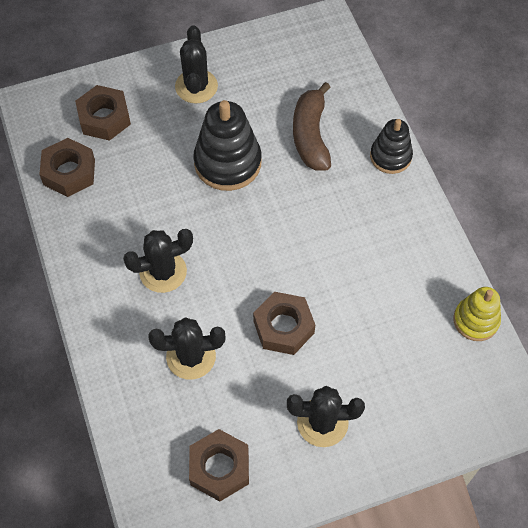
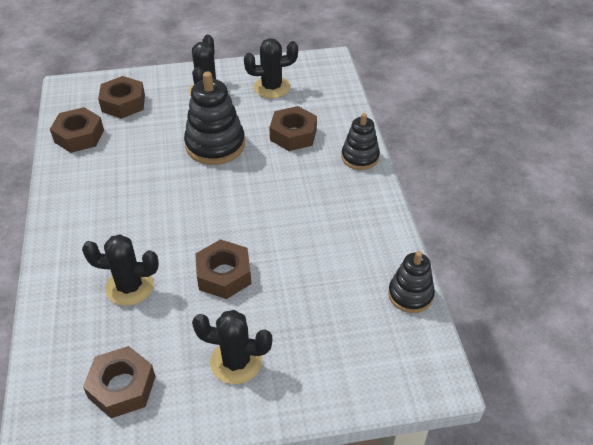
camera: 10 degrees right, 15 degrees down
black cactus [123,229,193,293] -> black cactus moved to [244,38,298,98]
brown banana [293,82,331,170] -> brown nut [269,106,317,151]
yellow stacking toy [453,287,501,341] -> black stacking toy [388,251,435,313]

